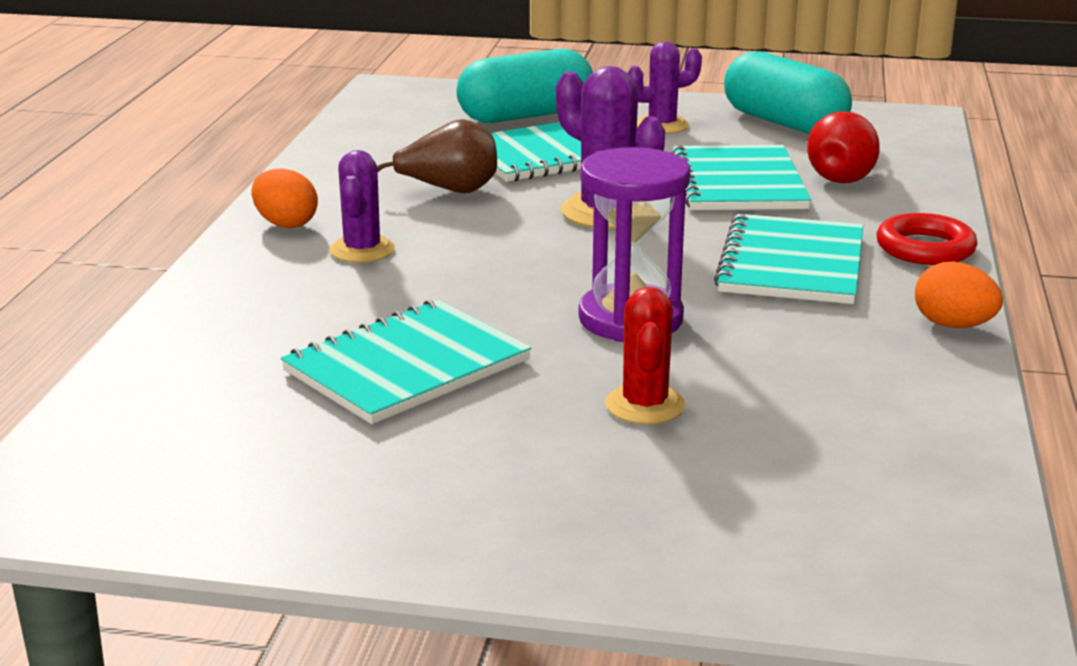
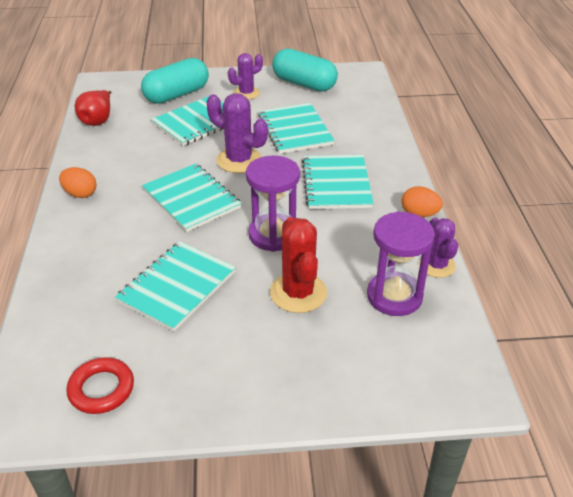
camera: 15 degrees left, 15 degrees up
purple cactus [329,150,395,263] -> purple cactus moved to [419,217,458,278]
brown pear [377,119,497,193] -> none
red cactus [605,287,686,424] -> red cactus [270,217,327,313], size x1.51
red pear [807,111,879,183] -> red pear moved to [75,90,112,126]
red ring [877,213,978,265] -> red ring moved to [66,357,134,414]
none -> turquoise notebook [142,163,242,232]
none -> purple hourglass [367,211,435,316]

